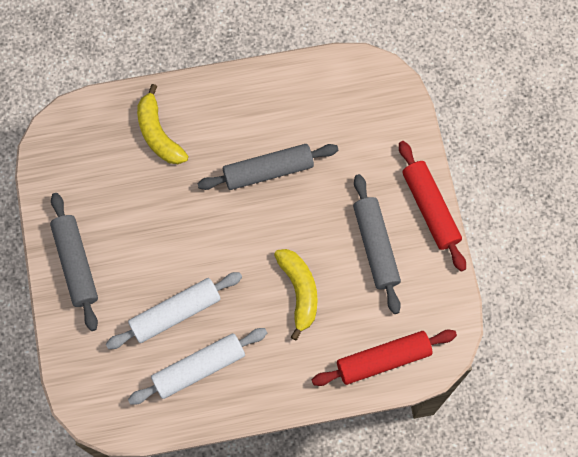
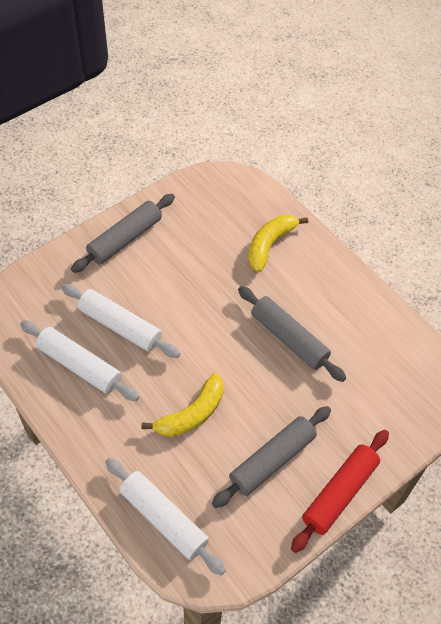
camera: 60 degrees right, 15 degrees down
red rolling pin [312,329,457,386] -> white rolling pin [105,458,226,576]

